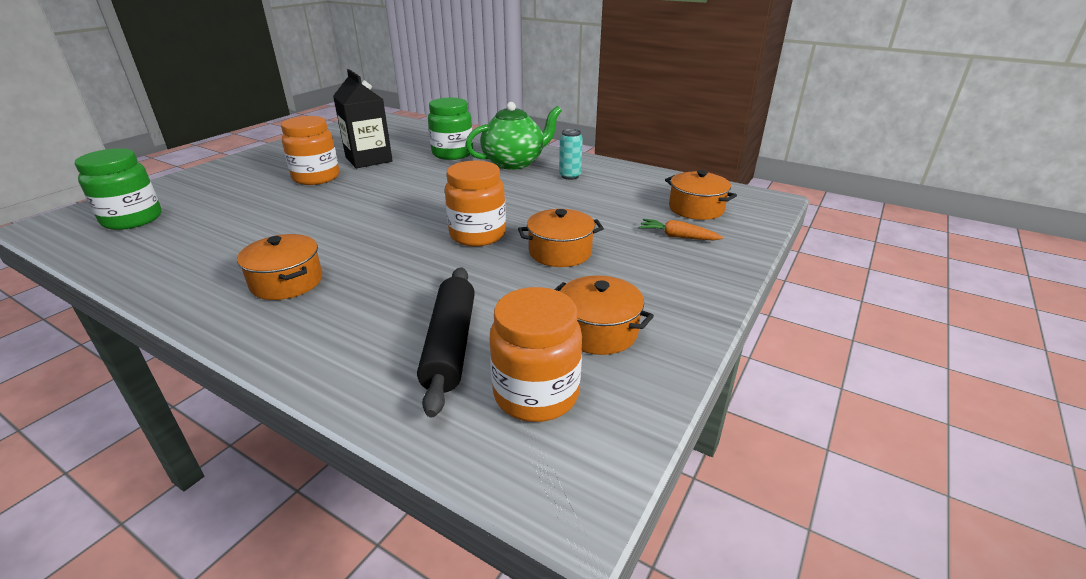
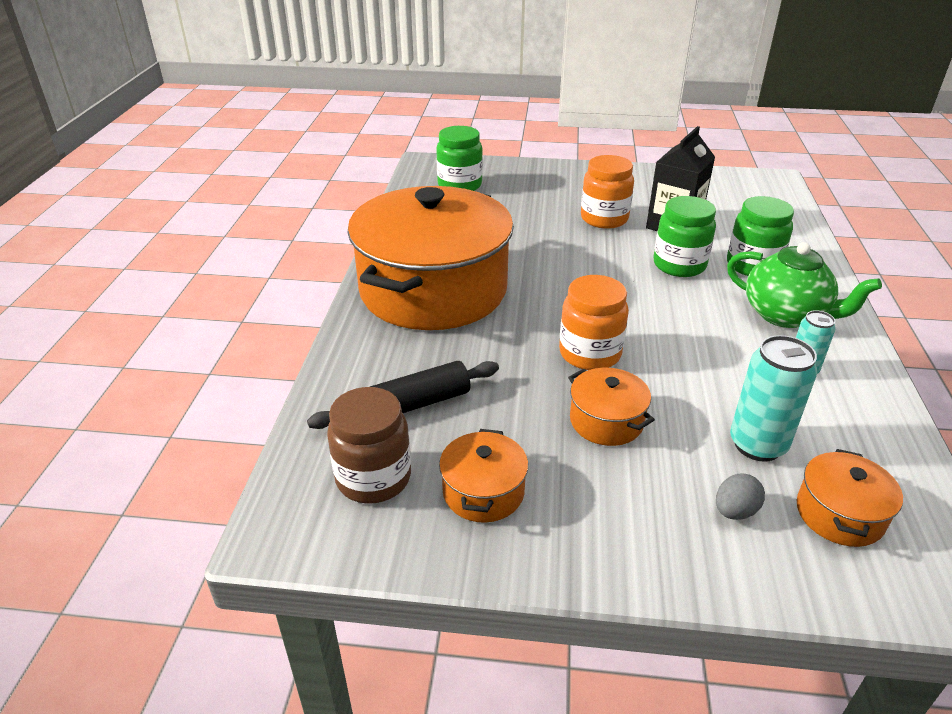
camera: 65 degrees right, 5 degrees up
orange pot [237,234,322,300] -> orange pot [347,186,514,330], size x2.50
orange jar [490,287,582,422] -> brown jar [327,387,411,504]
orange carrot [639,219,723,240] -> grey egg [716,473,765,520]
none -> green jar [653,196,716,277]
none -> turquoise can [730,335,817,462]

